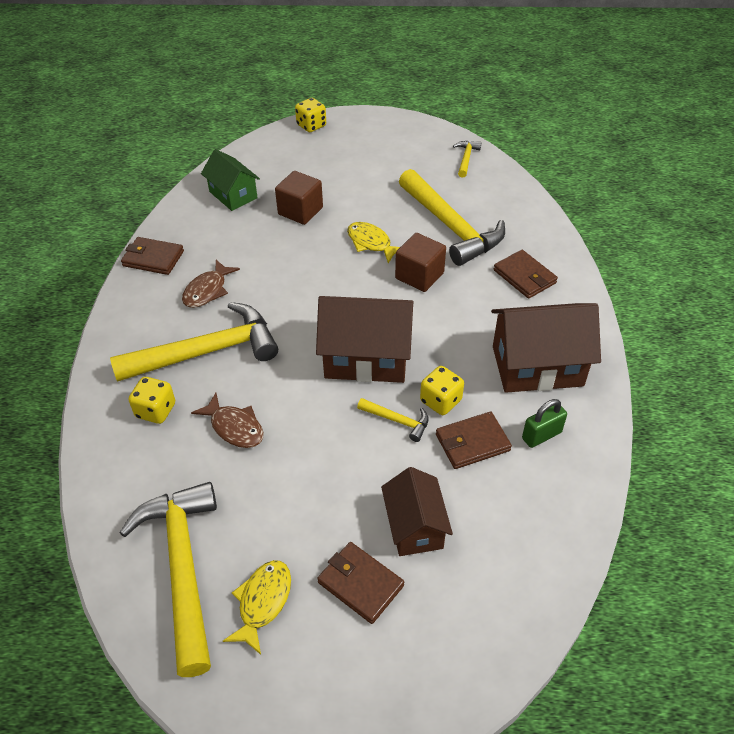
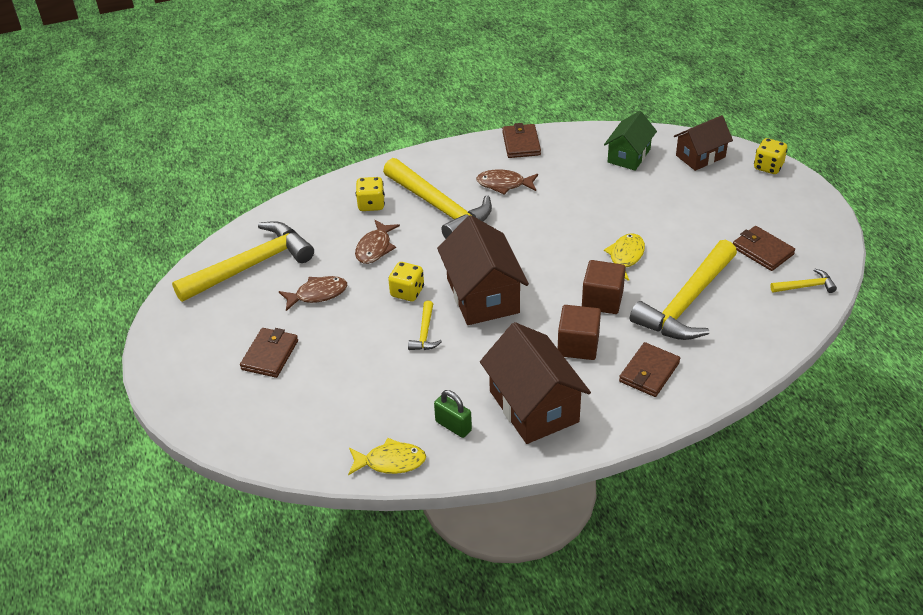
camera: 70 degrees right, 5 degrees down
yellow fish [223,560,291,655] -> yellow fish moved to [348,438,426,475]
brown cube [275,171,323,225] -> brown cube moved to [558,305,601,360]
brown house [381,467,453,556] -> brown house moved to [674,115,733,171]
yellow dice [420,366,464,415] -> yellow dice moved to [388,262,424,301]
brown wallet [436,412,512,469] -> brown wallet moved to [733,226,795,271]
none -> brown fish [279,276,347,311]

